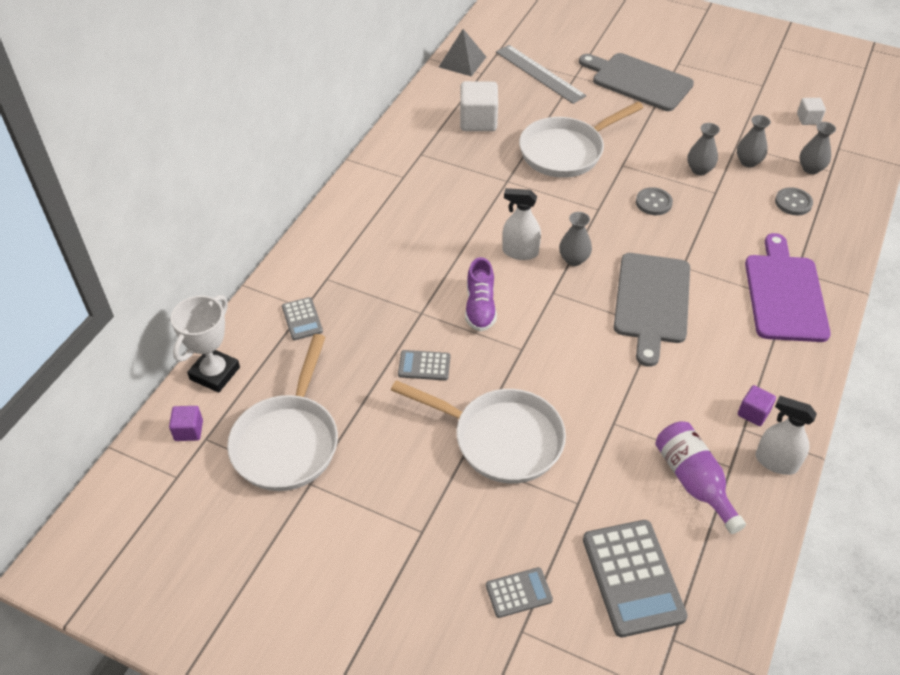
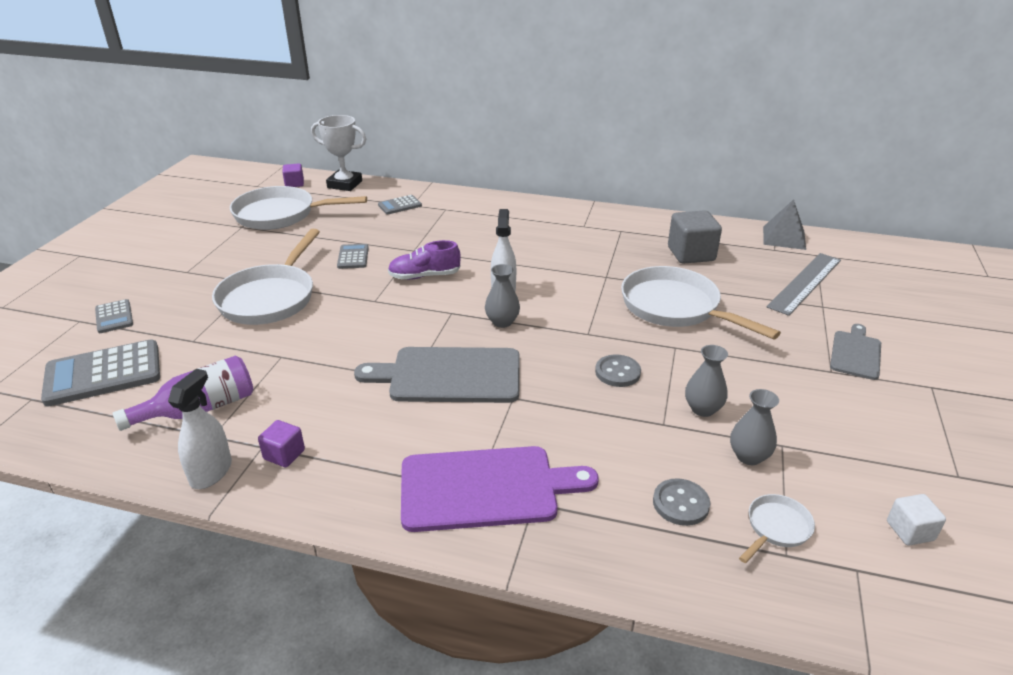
camera: 80 degrees right, 15 degrees down
white cube [460,81,498,131] -> grey cube [668,210,722,264]
grey cutting board [579,53,694,111] -> grey cutting board [830,324,881,380], size x0.57
grey vase [800,122,836,174] -> white pan [739,494,815,563]

